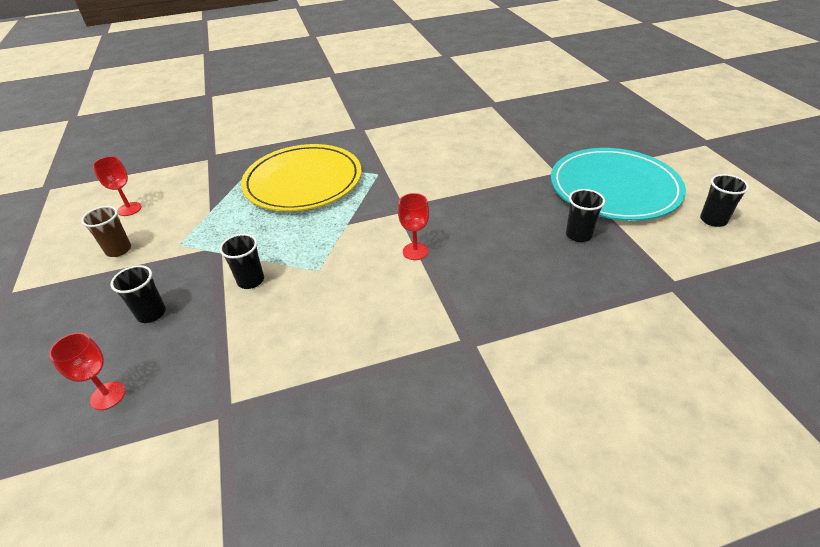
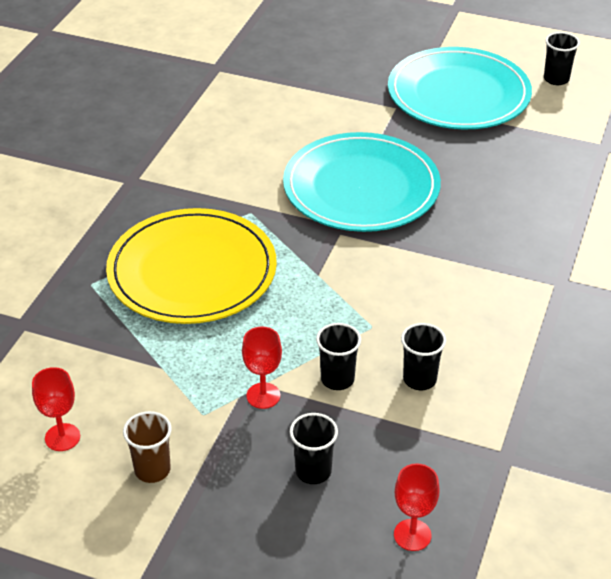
camera: 55 degrees left, 0 degrees up
red goblet [398,193,429,260] -> red goblet moved to [242,327,282,409]
black cup [566,189,605,242] -> black cup moved to [401,323,446,390]
none -> turquoise plate [283,132,441,232]

